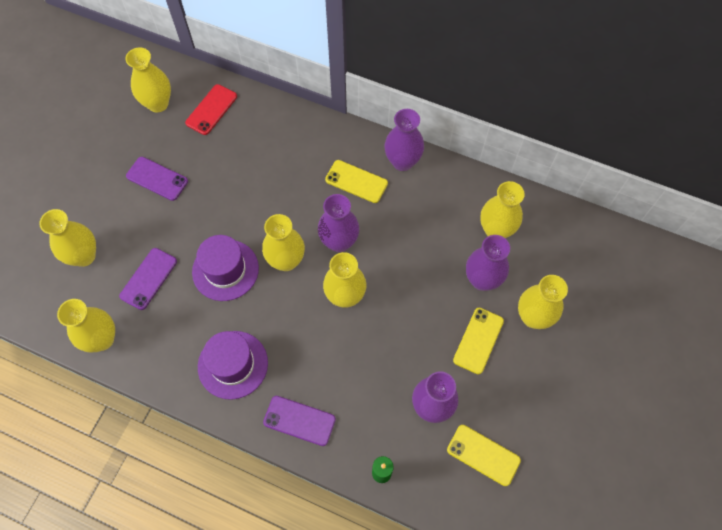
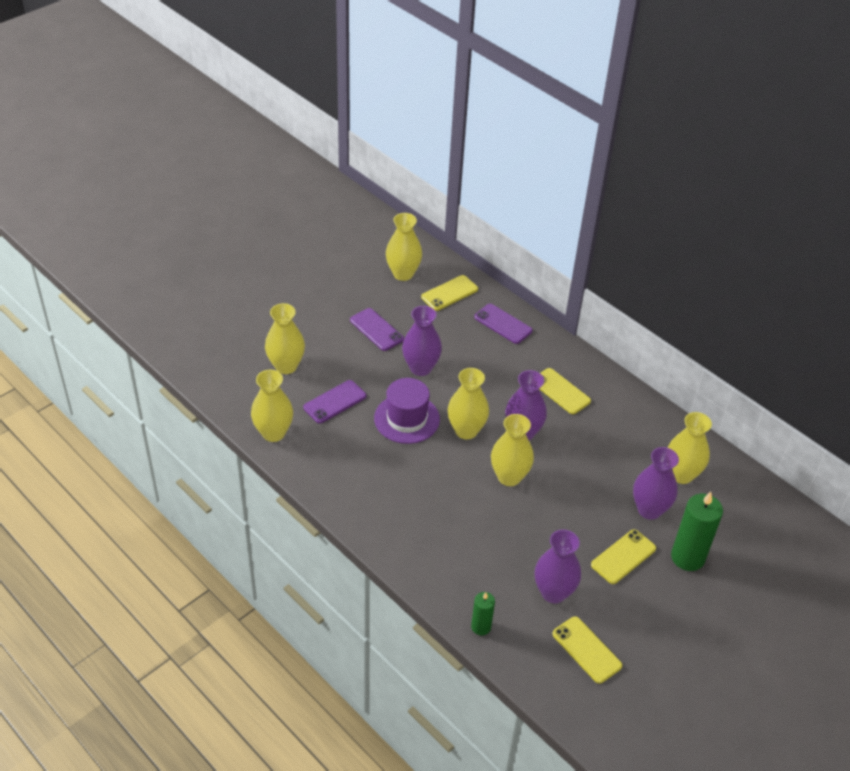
camera: 20 degrees right, 20 degrees down
red phone [185,84,237,135] -> yellow phone [421,275,478,311]
purple hat [198,331,268,400] -> none
purple phone [263,396,336,446] -> purple phone moved to [474,304,533,344]
purple vase [384,109,424,171] -> purple vase moved to [402,306,442,376]
yellow vase [518,275,568,329] -> green candle [671,492,723,571]

